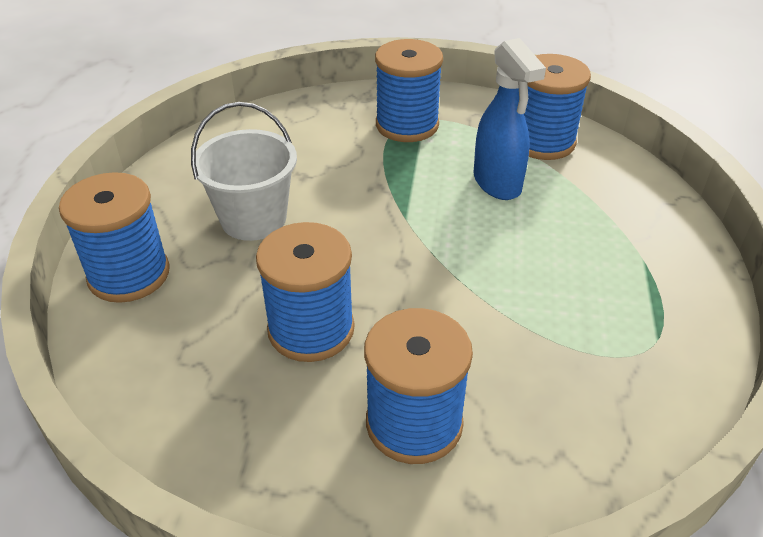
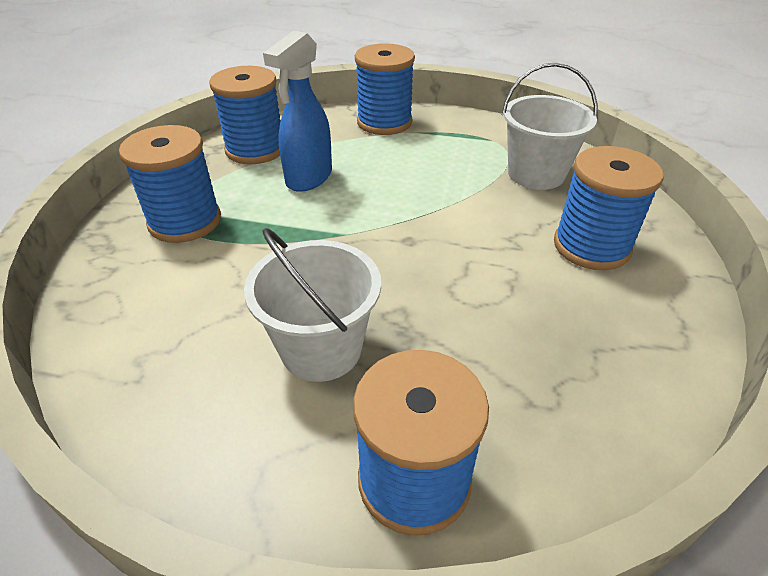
camera: 85 degrees left, 0 degrees up
blue spool [256,222,355,362] -> blue spool moved to [355,43,415,135]
blue spray bottle [474,38,546,200] -> blue spray bottle turned 135 degrees clockwise [263,31,332,192]
none -> white bucket [502,63,598,190]

